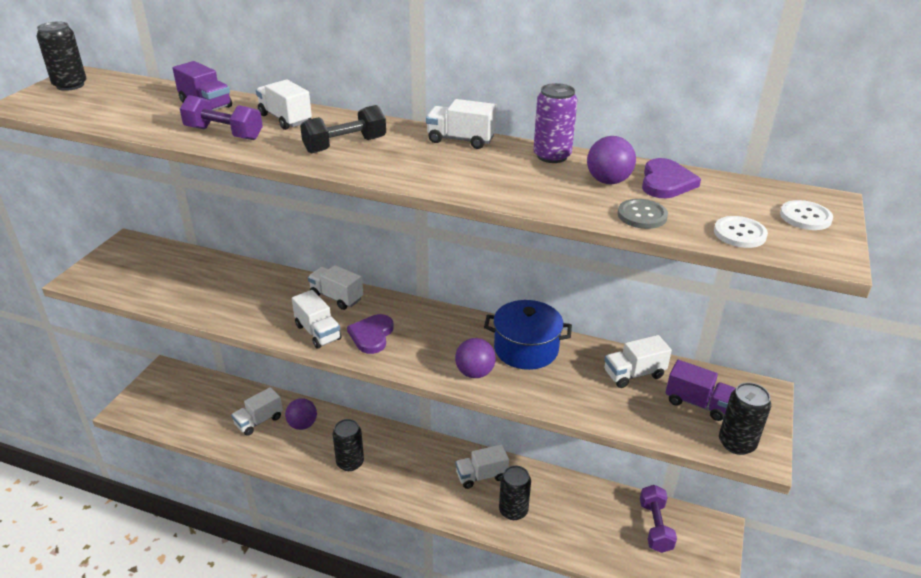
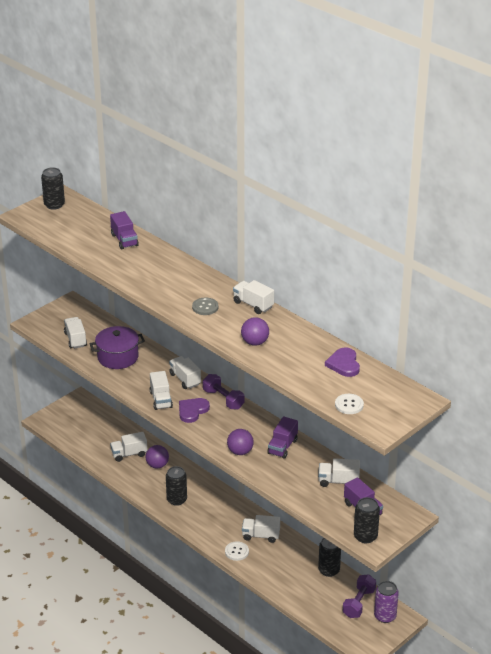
camera: 25 degrees right, 0 degrees up
purple dumbbell [180,95,263,140] -> purple dumbbell moved to [203,374,244,409]
white truck [256,80,312,130] -> white truck moved to [64,317,87,349]
black dumbbell [300,105,386,153] -> none
blue pot [484,300,572,370] -> purple truck [267,416,298,459]
black can [499,465,531,520] -> black can moved to [318,538,341,577]
purple can [533,83,577,163] -> purple can moved to [374,581,399,623]
purple ball [587,136,636,184] -> purple ball moved to [241,317,269,346]
grey button [618,199,668,229] -> grey button moved to [192,298,219,315]
purple heart [642,158,701,198] -> purple heart turned 135 degrees clockwise [325,347,360,377]
white button [780,200,833,230] -> white button moved to [225,541,249,561]
none -> purple pot [90,326,145,369]

